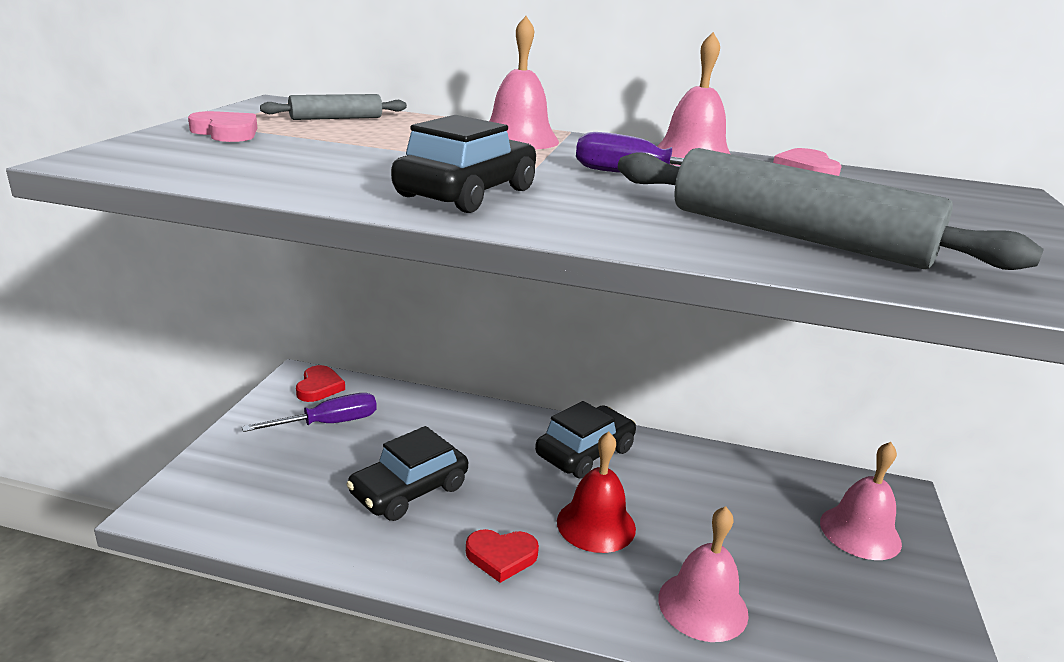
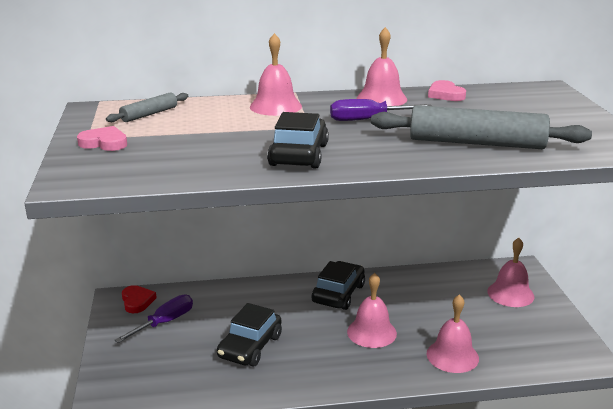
camera: 20 degrees left, 0 degrees up
red heart [466,529,539,583] -> none
red bell [557,432,636,553] -> pink bell [347,273,397,348]

